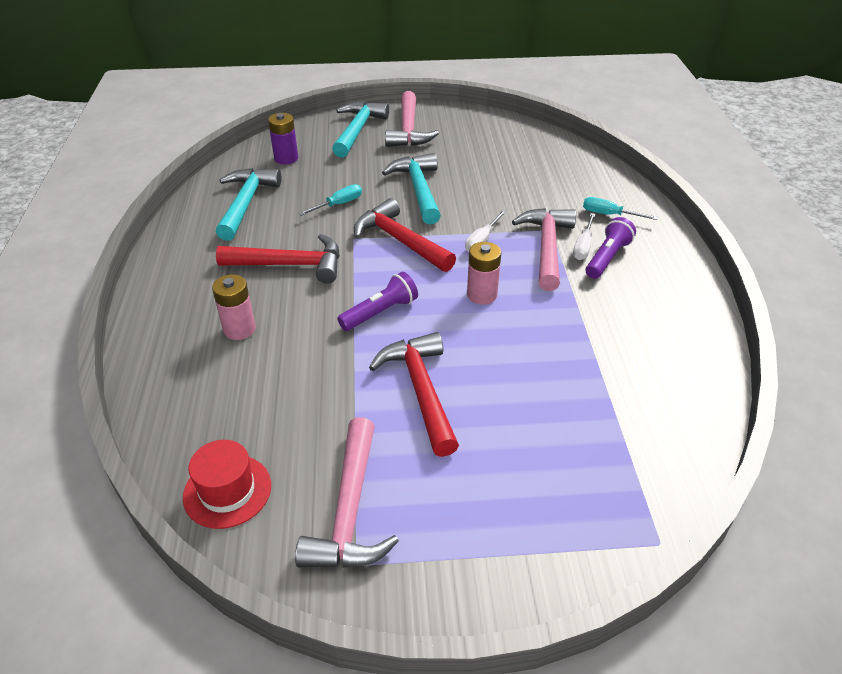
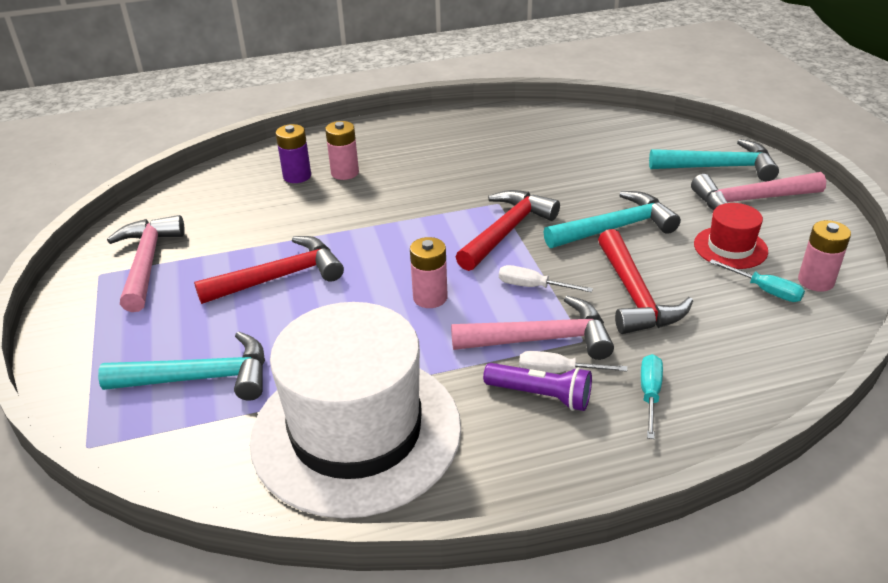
camera: 80 degrees right, 5 degrees down
red hat [183,440,271,529] -> red hat moved to [694,203,768,269]
turquoise hammer [216,168,281,241] -> turquoise hammer moved to [98,332,265,400]
red hammer [216,234,340,283] -> red hammer moved to [598,229,693,334]
purple battery [268,113,298,164] -> purple battery moved to [276,124,311,183]
pink hammer [295,417,399,568] -> pink hammer turned 90 degrees clockwise [107,215,185,312]
turquoise screwdriver [298,184,362,216] -> turquoise screwdriver moved to [709,259,805,302]
purple flashlight [337,272,418,331] -> none
none -> white hat [250,302,461,518]
none -> pink battery [798,220,851,292]

